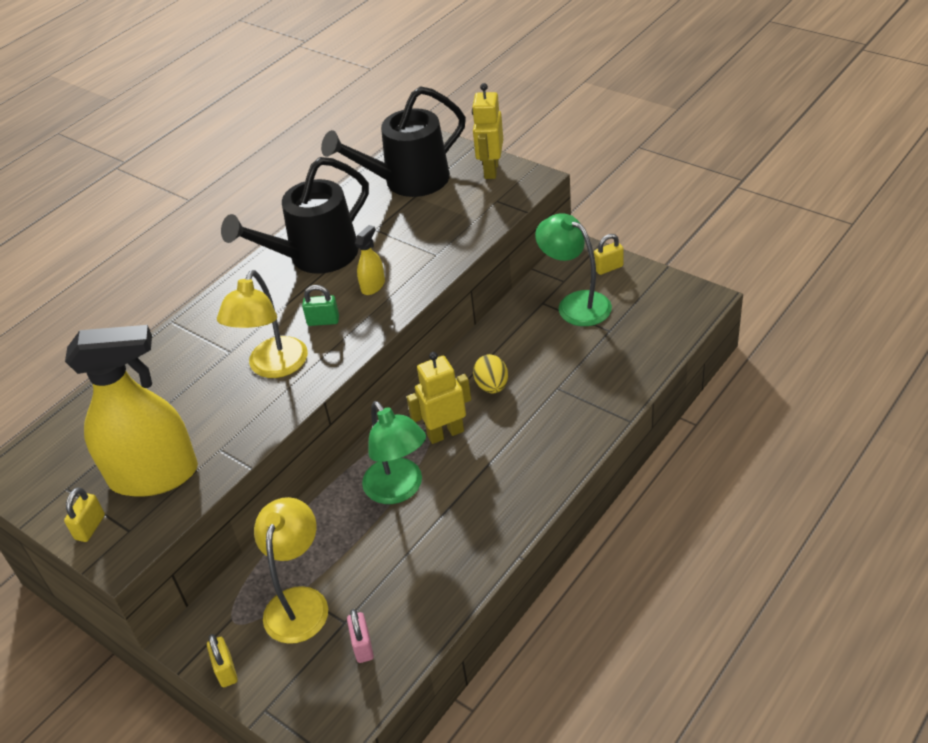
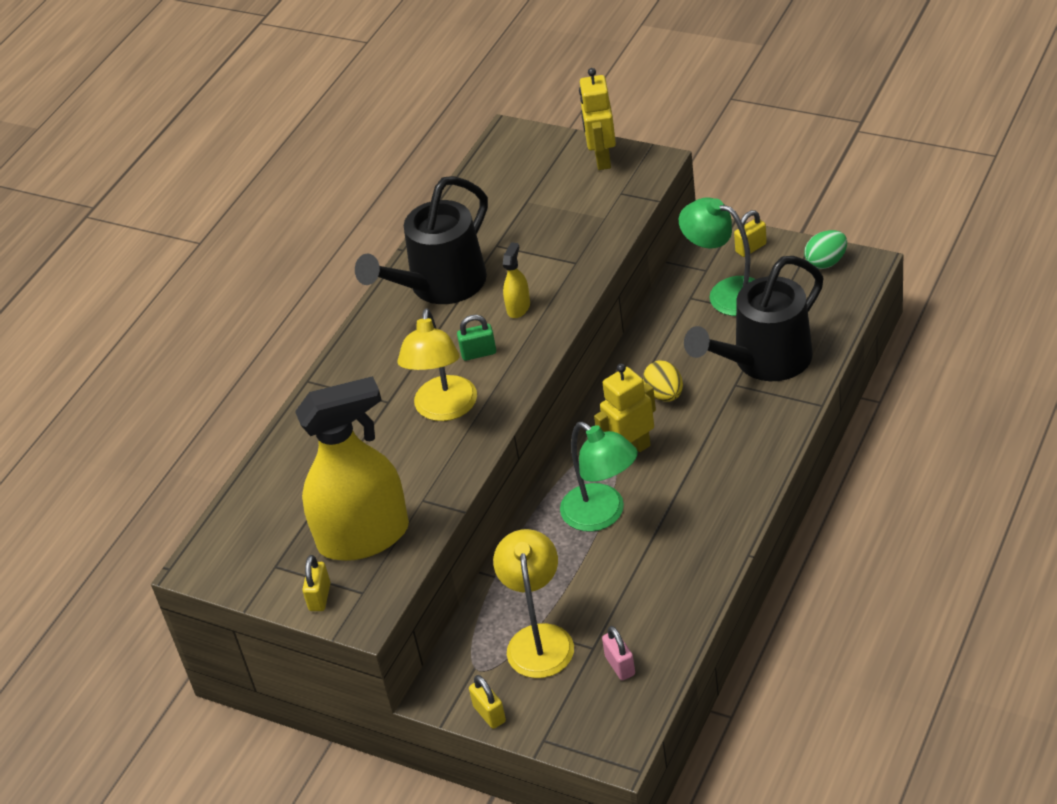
camera: 10 degrees left, 0 degrees up
black watering can [321,86,466,197] -> black watering can moved to [684,256,824,381]
none -> green egg [804,230,847,269]

